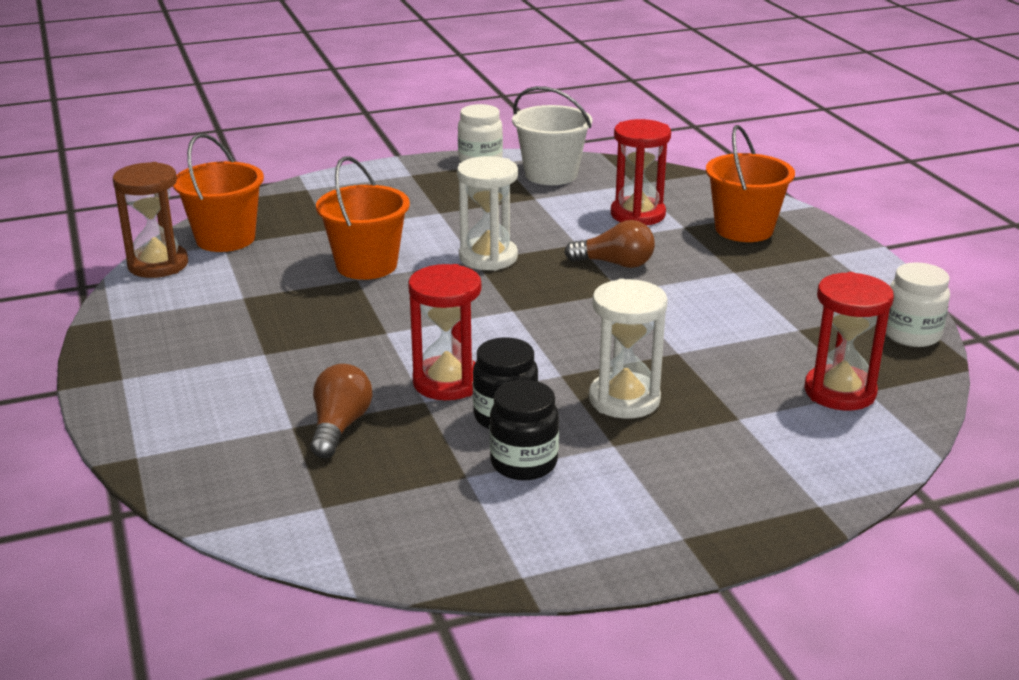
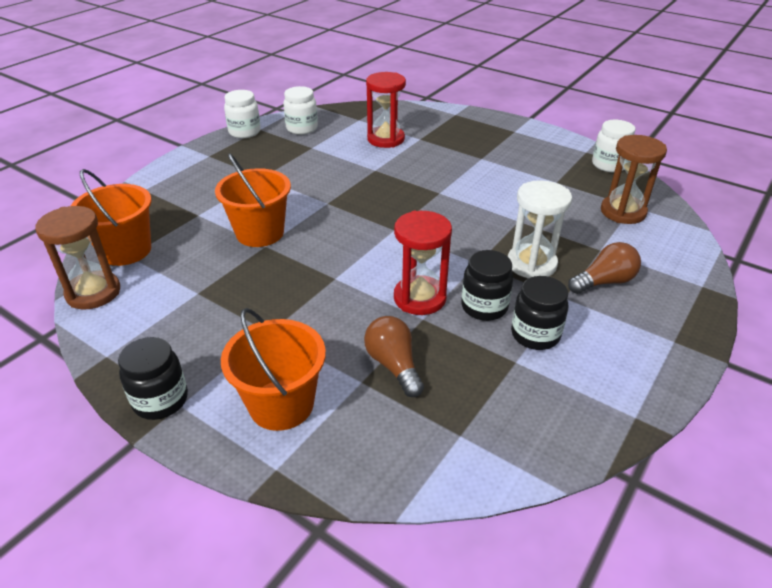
camera: 35 degrees left, 10 degrees up
white hourglass [457,156,518,271] -> none
white bucket [512,86,593,185] -> white jar [283,86,318,135]
brown light bulb [564,220,655,268] -> brown light bulb moved to [568,242,641,294]
orange bucket [706,125,795,242] -> orange bucket moved to [221,308,326,431]
red hourglass [805,272,894,411] -> brown hourglass [601,135,667,224]
none -> black jar [118,337,188,420]

